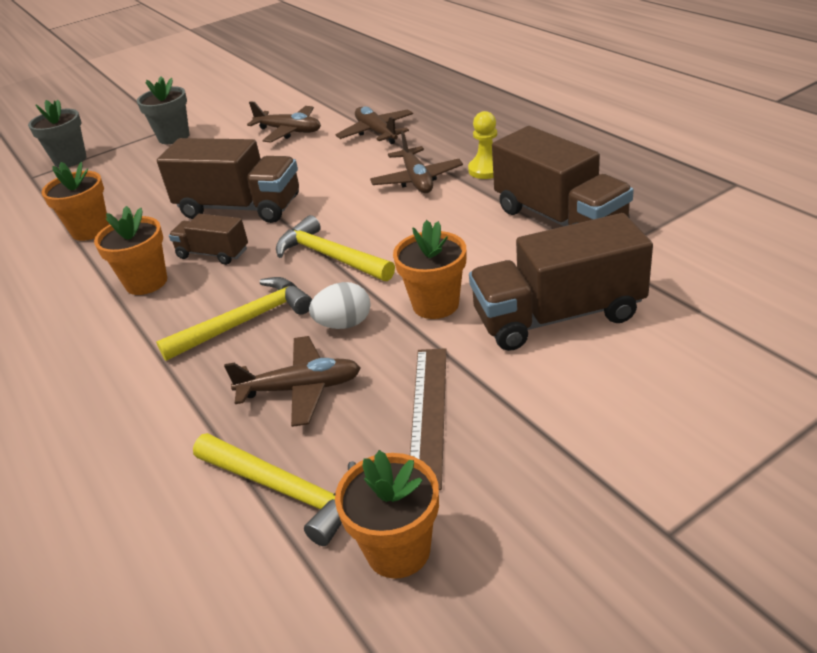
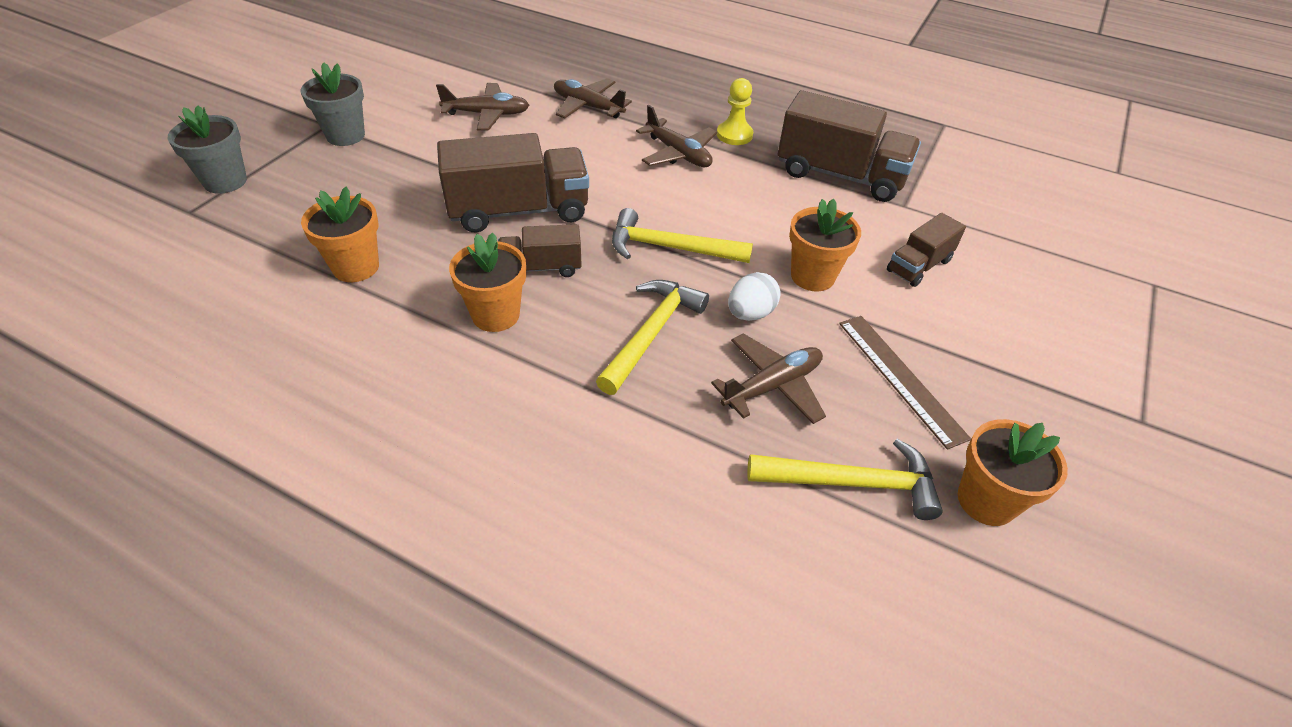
camera: 35 degrees left, 10 degrees up
brown truck [469,213,653,351] -> brown truck [887,213,966,287], size x0.54

